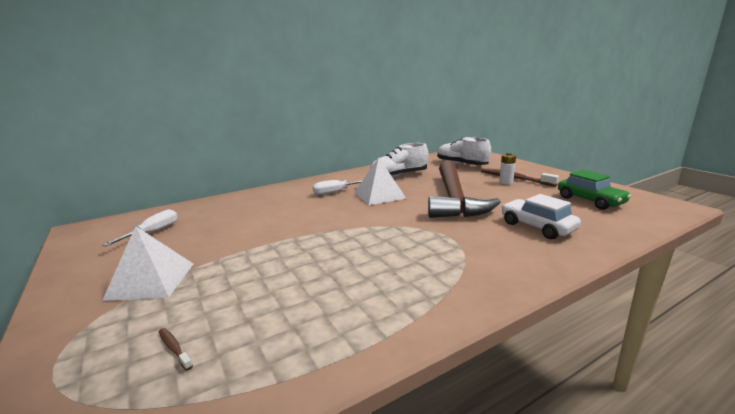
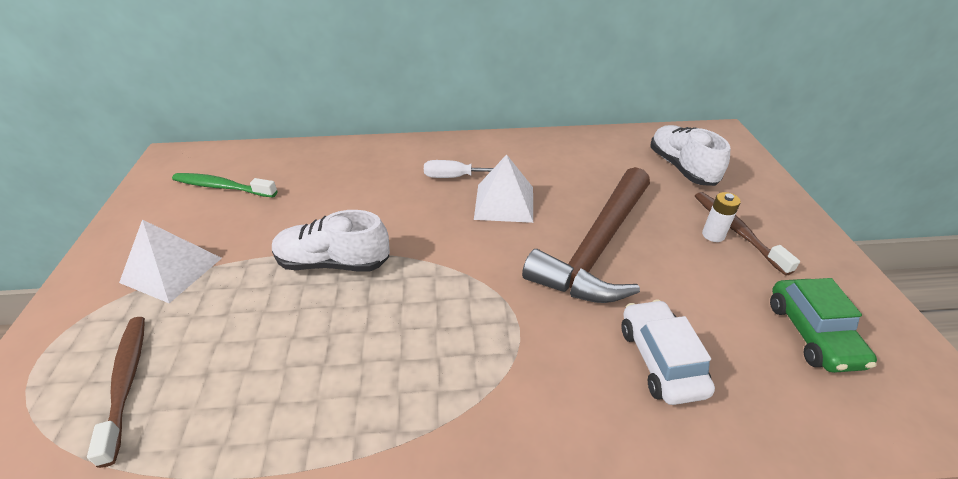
camera: 25 degrees right, 20 degrees up
white screwdriver [102,209,178,247] -> green toothbrush [172,173,277,198]
brown toothbrush [159,328,193,371] -> brown toothbrush [87,317,145,468], size x2.17
white shoe [370,143,428,177] -> white shoe moved to [272,210,390,272]

